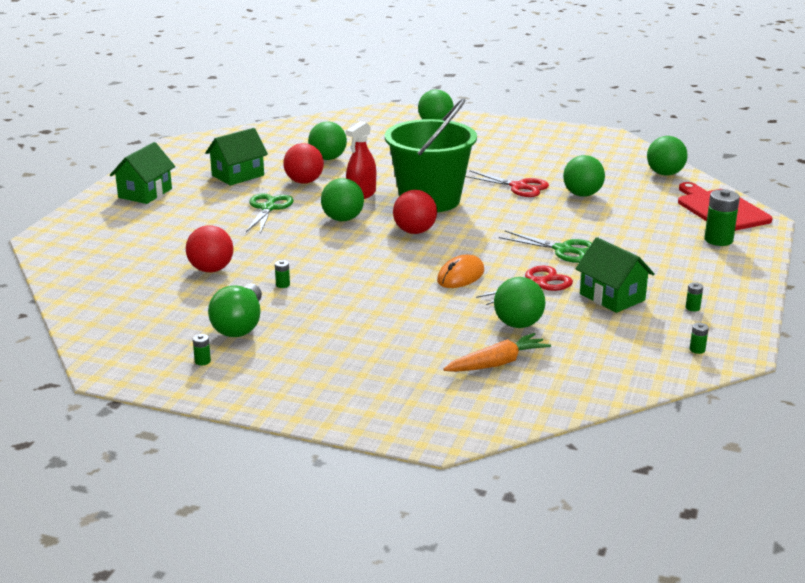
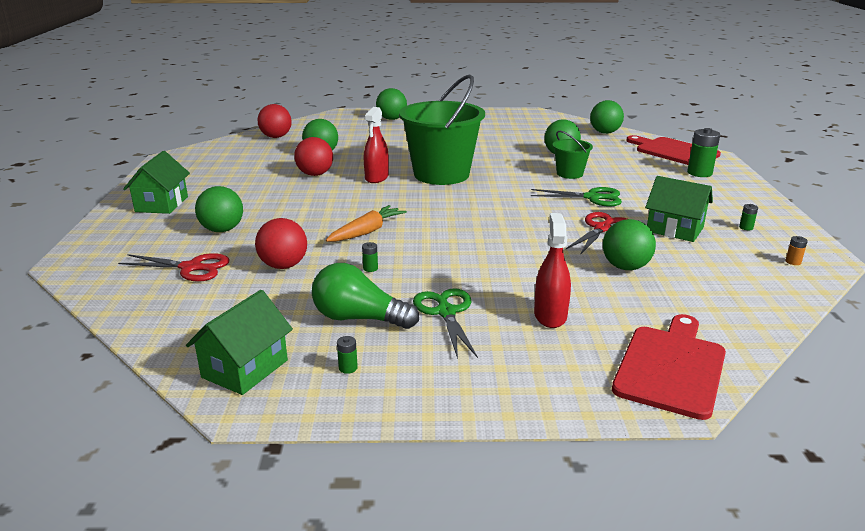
camera: 20 degrees left, 0 degrees up
green house [205,128,268,185] -> green house moved to [186,290,293,395]
green light bulb [208,283,262,337] -> green light bulb turned 120 degrees clockwise [312,263,419,329]
green scissors [246,193,294,234] -> green scissors moved to [413,288,478,359]
green ball [321,178,364,221] -> green ball moved to [195,186,243,232]
red ball [393,190,437,234] -> red ball moved to [257,104,292,138]
orange mouse [437,255,484,288] -> none
orange carrot [443,333,551,372] -> orange carrot moved to [326,205,407,242]
red scissors [465,170,549,197] -> red scissors moved to [118,253,229,282]
green battery [690,323,709,354] -> orange battery [786,236,808,265]
none -> red spray bottle [534,213,571,328]
none -> green bucket [553,131,593,179]
none -> red cutting board [612,314,726,420]

